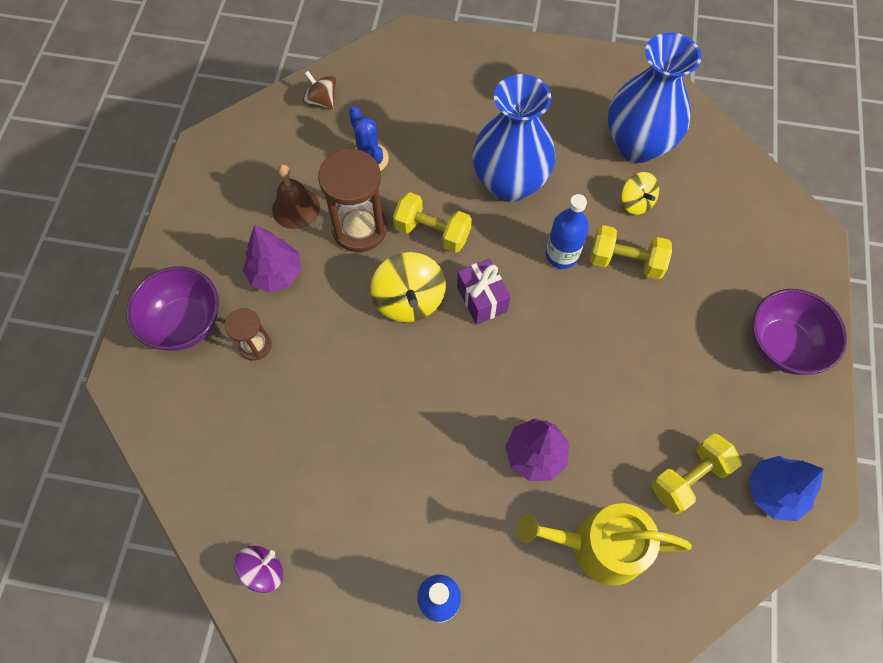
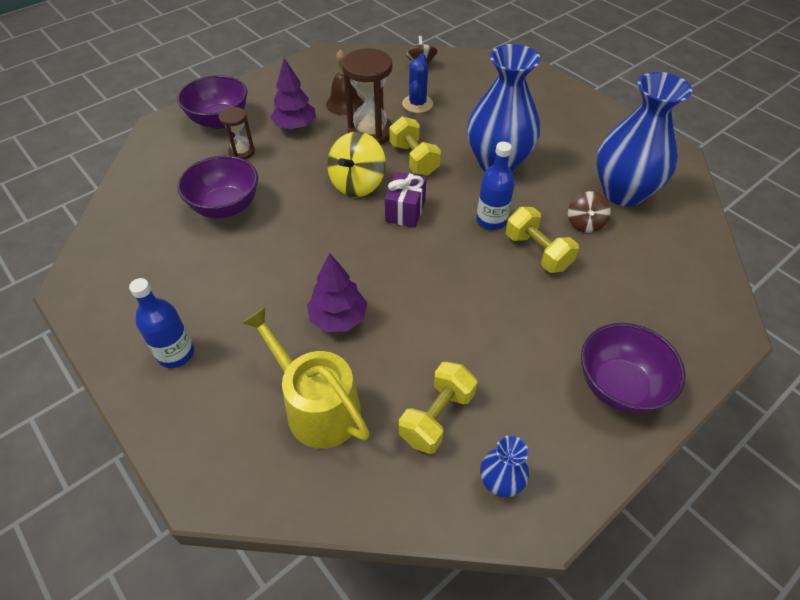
camera: 40 degrees right, 15 degrees down
purple spinning top [235,546,283,593] -> none
yellow spinning top [621,172,659,215] -> brown spinning top [568,191,611,233]
yellow dumbbell [651,434,742,514] -> yellow dumbbell turned 60 degrees counterclockwise [399,362,477,454]
blue tree [749,456,824,521] -> blue vase [480,435,529,497]
none -> purple bowl [178,155,258,218]

